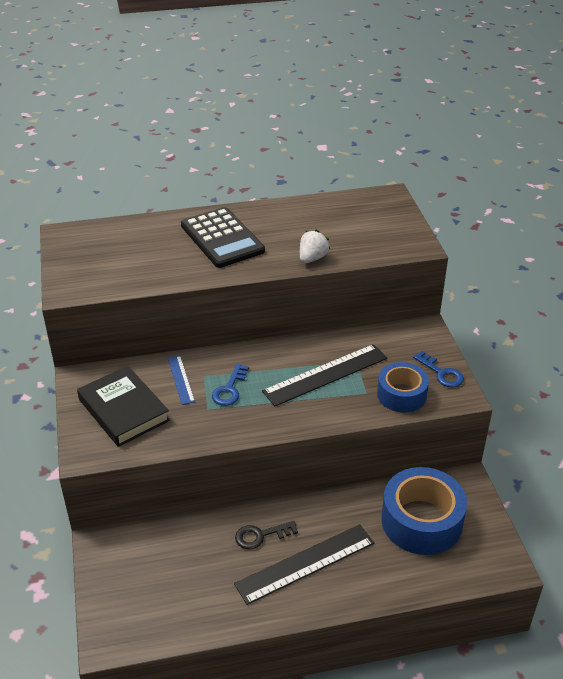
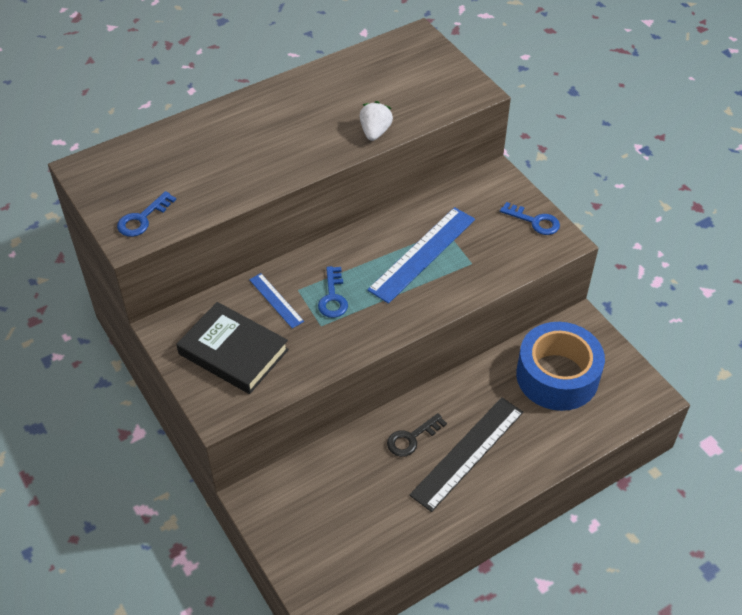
camera: 20 degrees left, 10 degrees up
black calculator [181,207,265,268] -> none
black ruler [262,344,387,406] -> blue ruler [367,207,475,304]
blue tape [377,362,429,413] -> none
none -> blue key [117,191,176,237]

